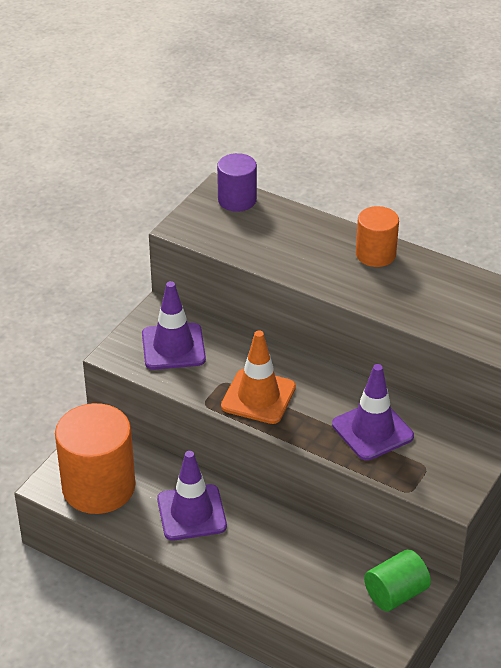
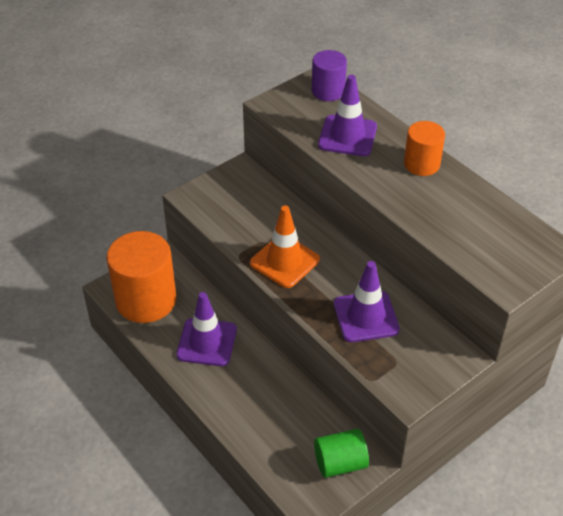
camera: 20 degrees right, 5 degrees up
purple traffic cone [142,281,206,370] -> purple traffic cone moved to [318,75,377,156]

